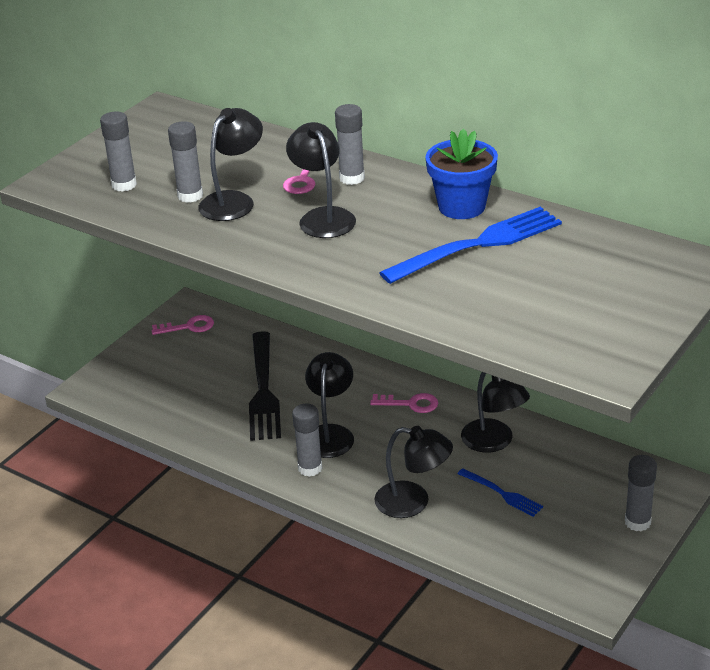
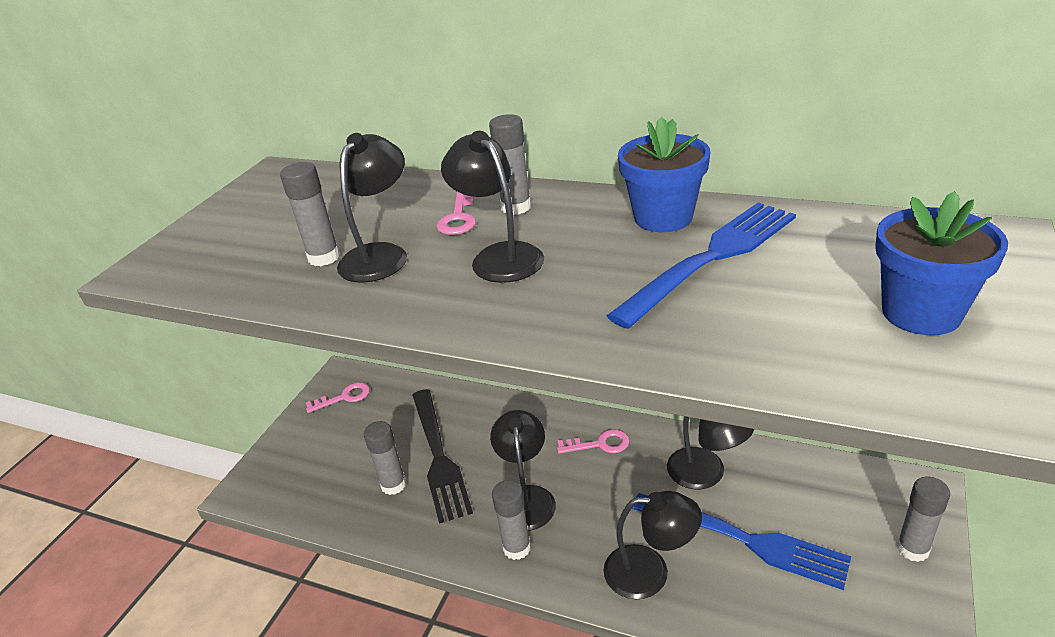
camera: 10 degrees left, 0 degrees up
grey glue stick [100,111,137,192] -> grey glue stick moved to [364,421,406,495]
blue fork [458,468,543,517] -> blue fork [632,493,851,590], size x1.93
none -> blue flower pot [875,191,1008,335]

